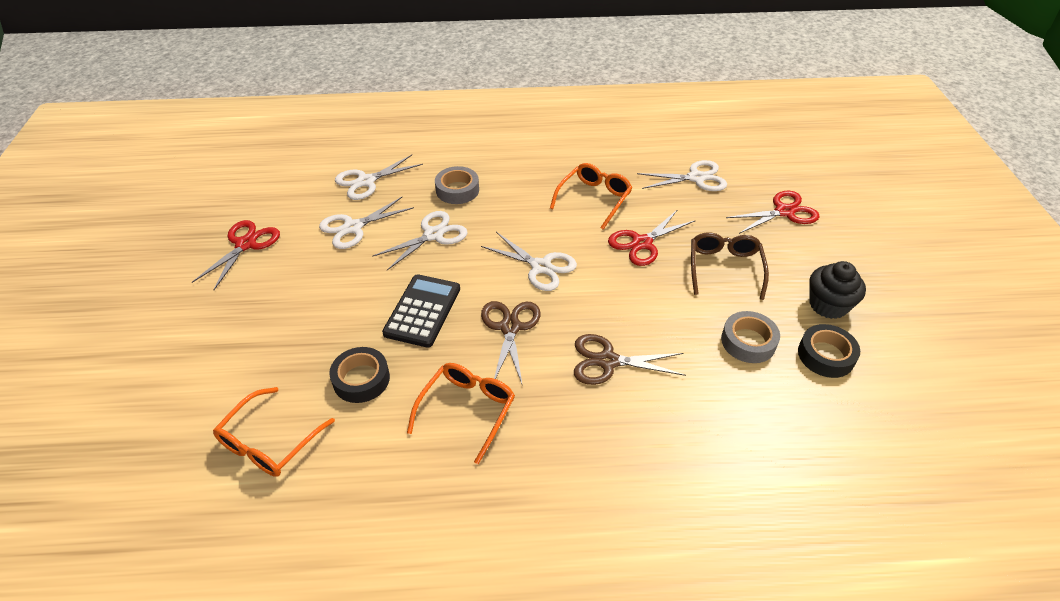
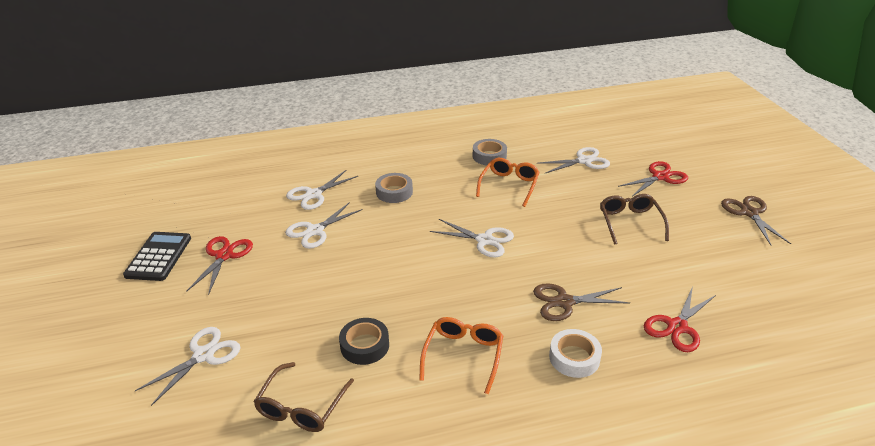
camera: 10 degrees left, 10 degrees down
orange glasses [213,387,335,477] -> brown glasses [253,362,354,432]
white scissors [372,211,468,270] -> white scissors moved to [135,327,241,406]
black calculator [382,274,460,348] -> black calculator moved to [123,232,191,281]
brown scissors [481,301,540,386] -> brown scissors moved to [721,196,791,245]
red scissors [608,209,696,266] -> red scissors moved to [644,286,716,352]
grey tape [721,311,780,363] -> grey tape moved to [473,139,507,165]
black tape [798,324,860,378] -> none
black cupcake [809,261,866,319] -> none
none -> white tape [549,329,602,378]

